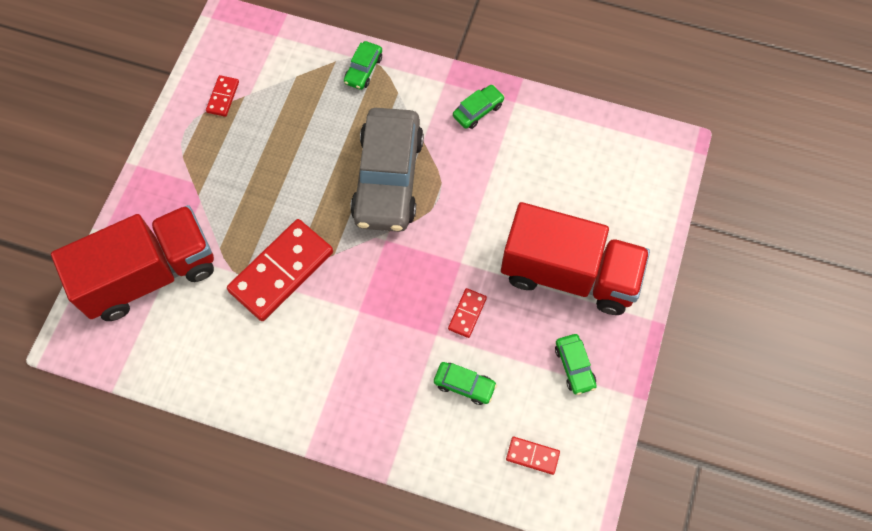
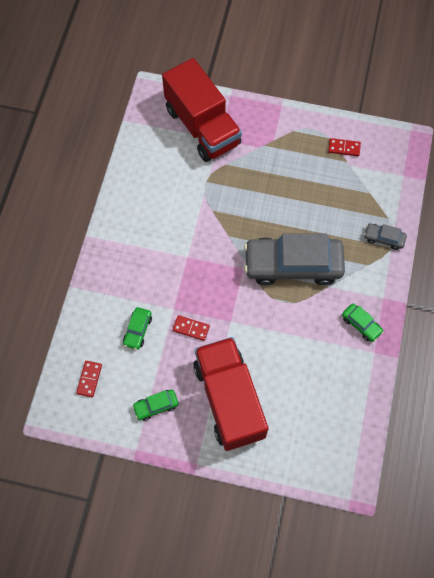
camera: 85 degrees right, 0 degrees up
red domino [227,219,333,321] -> none
green car [344,41,382,90] -> grey car [364,223,407,250]
red truck [501,202,650,315] -> red truck turned 150 degrees clockwise [193,337,268,451]

